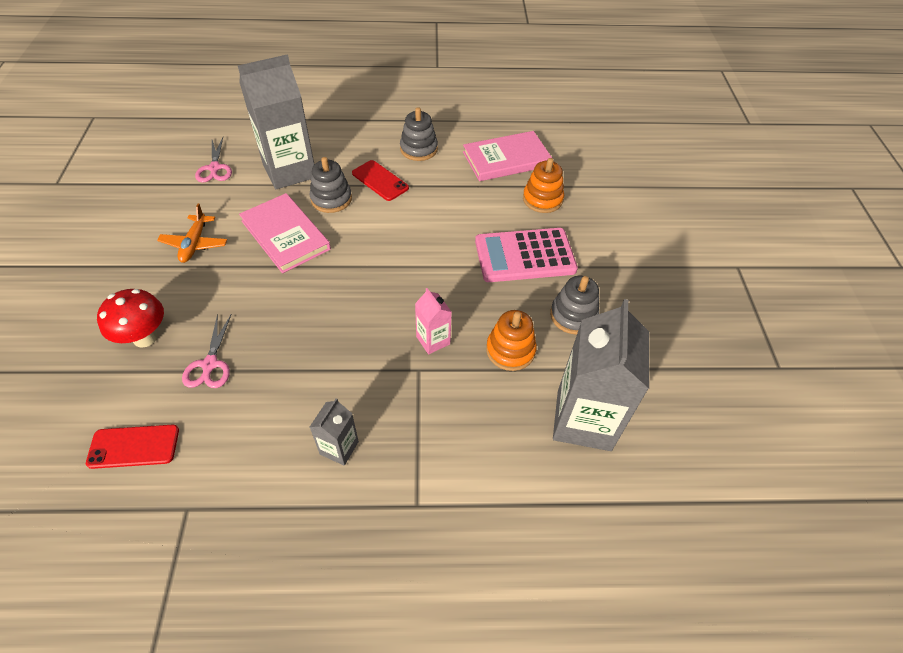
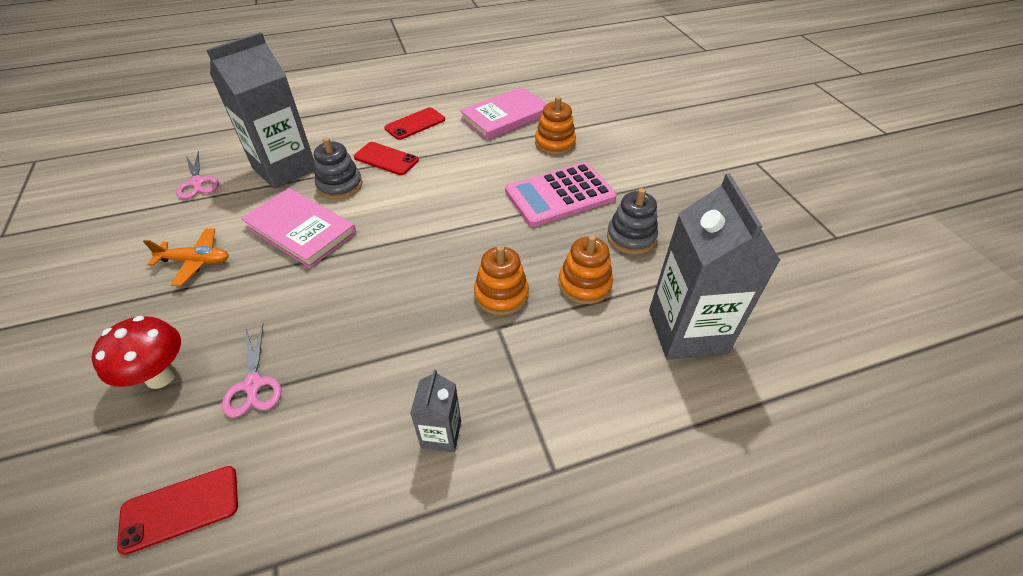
camera: 15 degrees left, 5 degrees down
orange plane [157,204,227,263] -> orange plane turned 75 degrees counterclockwise [143,228,229,286]
grey stacking toy [400,107,438,161] -> red phone [384,107,445,140]
pink carton [415,288,452,354] -> orange stacking toy [474,245,529,315]

